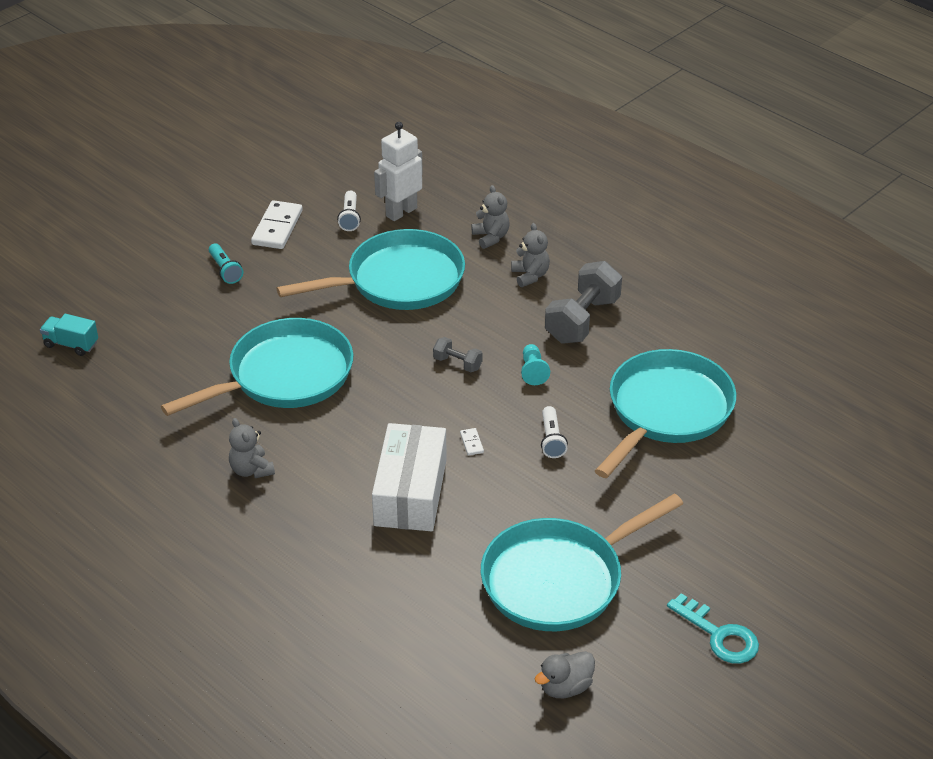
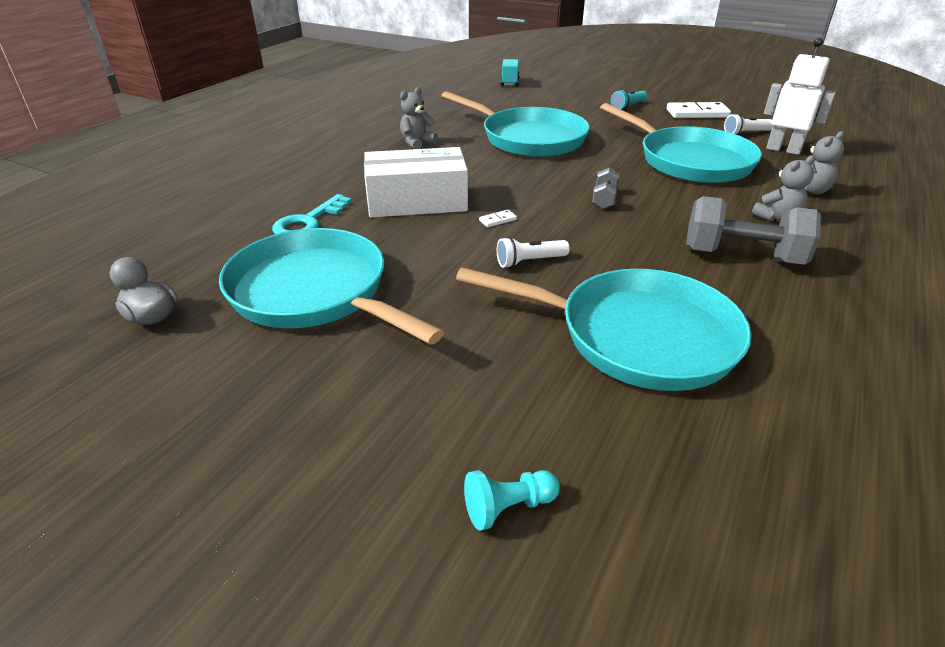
camera: 75 degrees right, 5 degrees down
turquoise pawn [521,344,550,385] -> turquoise pawn moved to [464,470,560,530]
turquoise key [667,593,759,664] -> turquoise key moved to [272,194,352,234]

